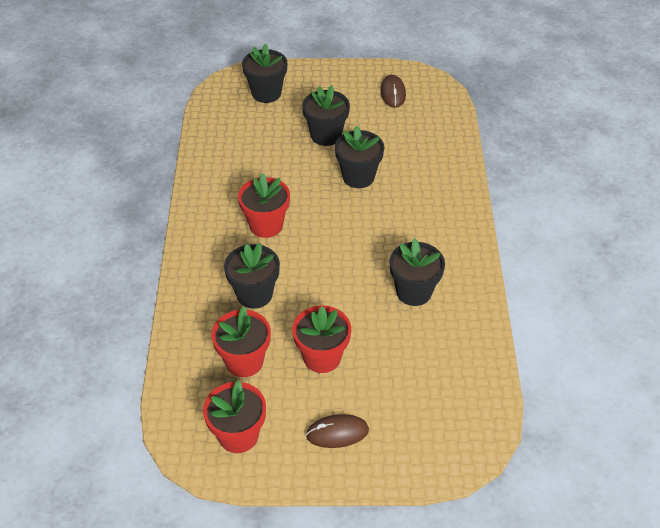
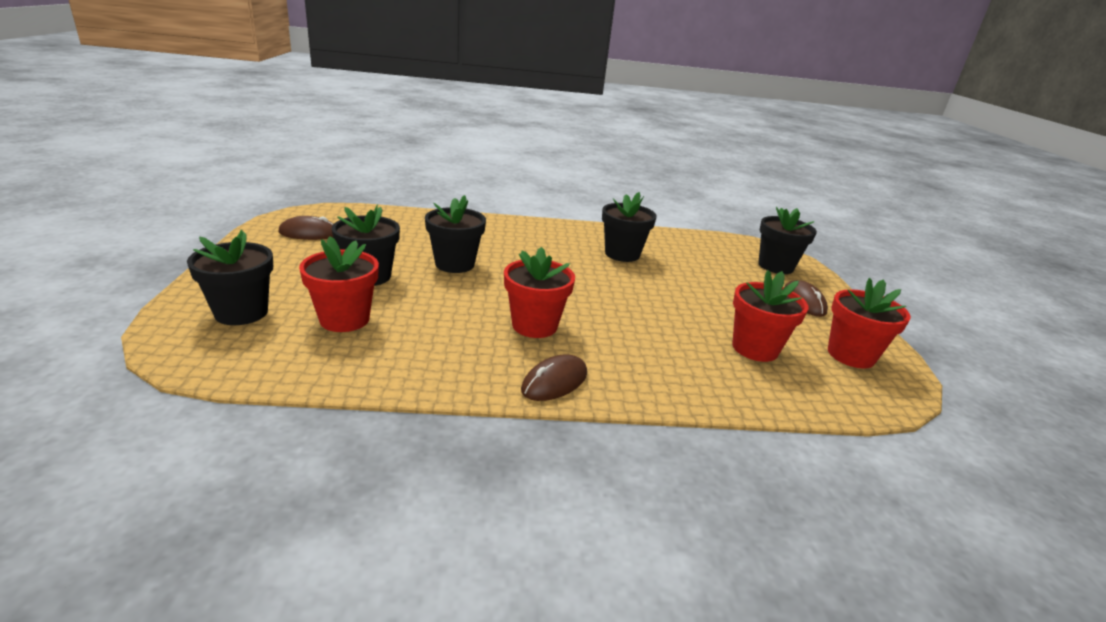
camera: 95 degrees left, 20 degrees down
black flower pot [224,243,280,309] -> black flower pot moved to [758,207,817,274]
red flower pot [292,306,351,373] -> red flower pot moved to [299,236,379,332]
none -> brown mouse [521,354,587,401]

